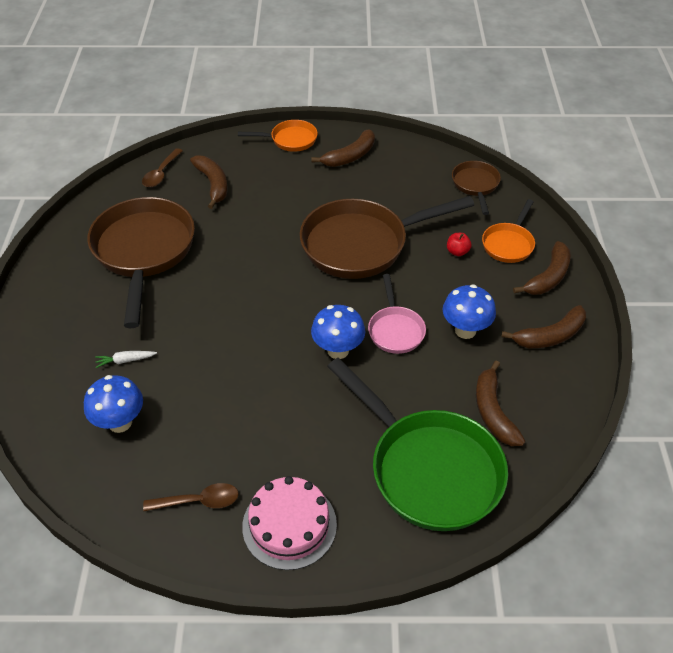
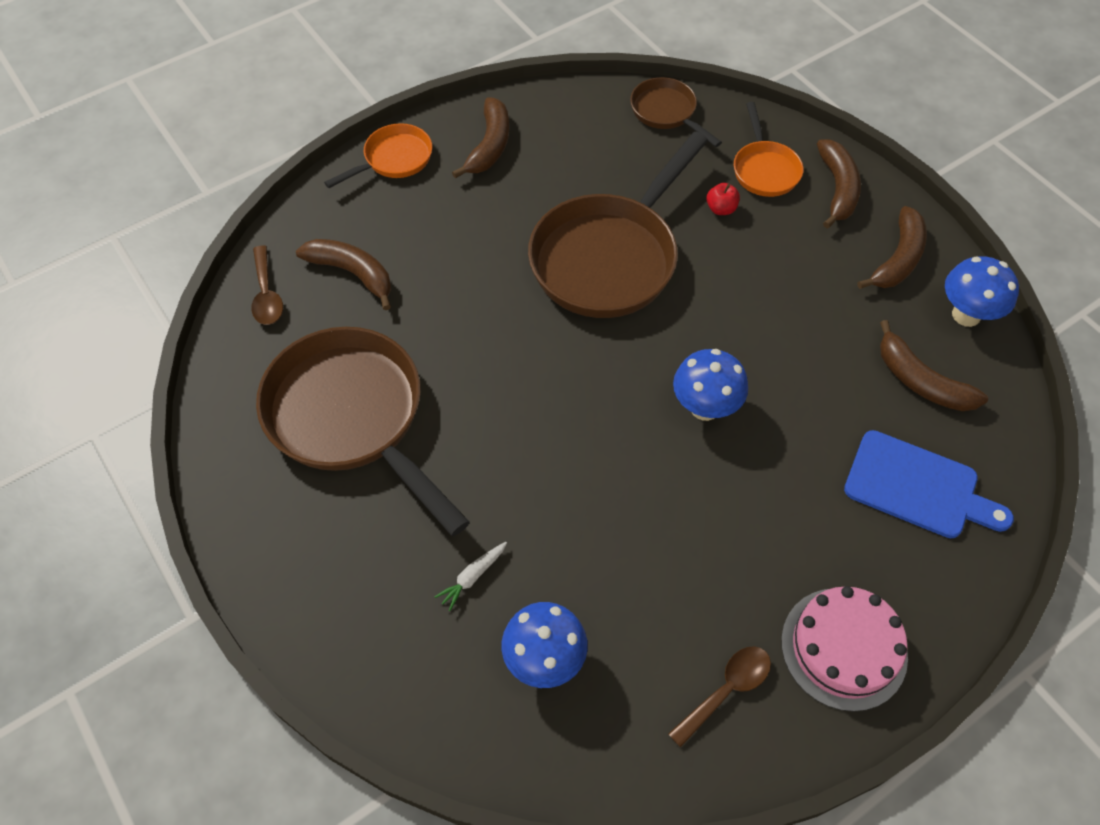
camera: 35 degrees left, 10 degrees up
green pan [327,358,508,531] -> blue cutting board [844,430,1014,538]
pink pan [368,274,426,354] -> none
blue mushroom [442,284,496,339] -> blue mushroom moved to [945,256,1019,327]

